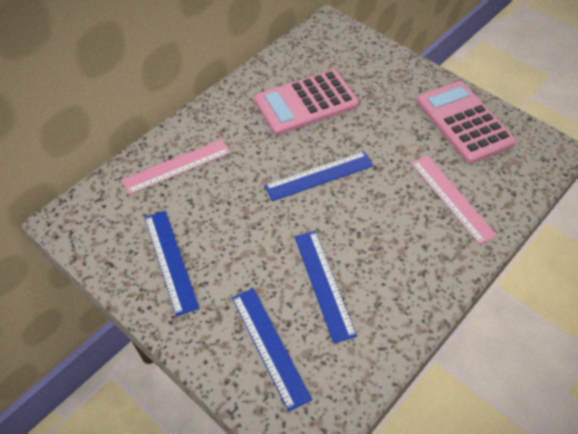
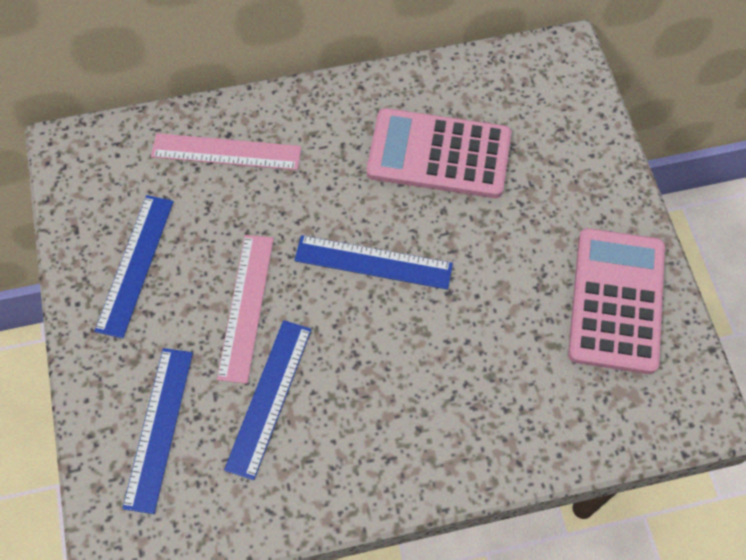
camera: 35 degrees right, 10 degrees up
pink ruler [411,155,497,245] -> pink ruler moved to [217,235,274,384]

